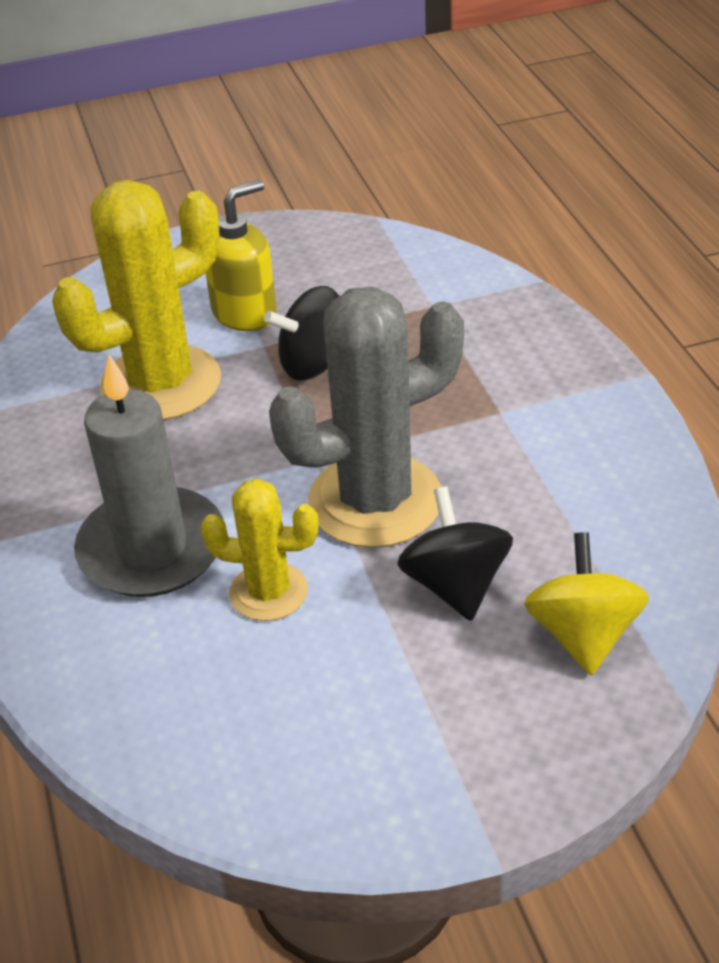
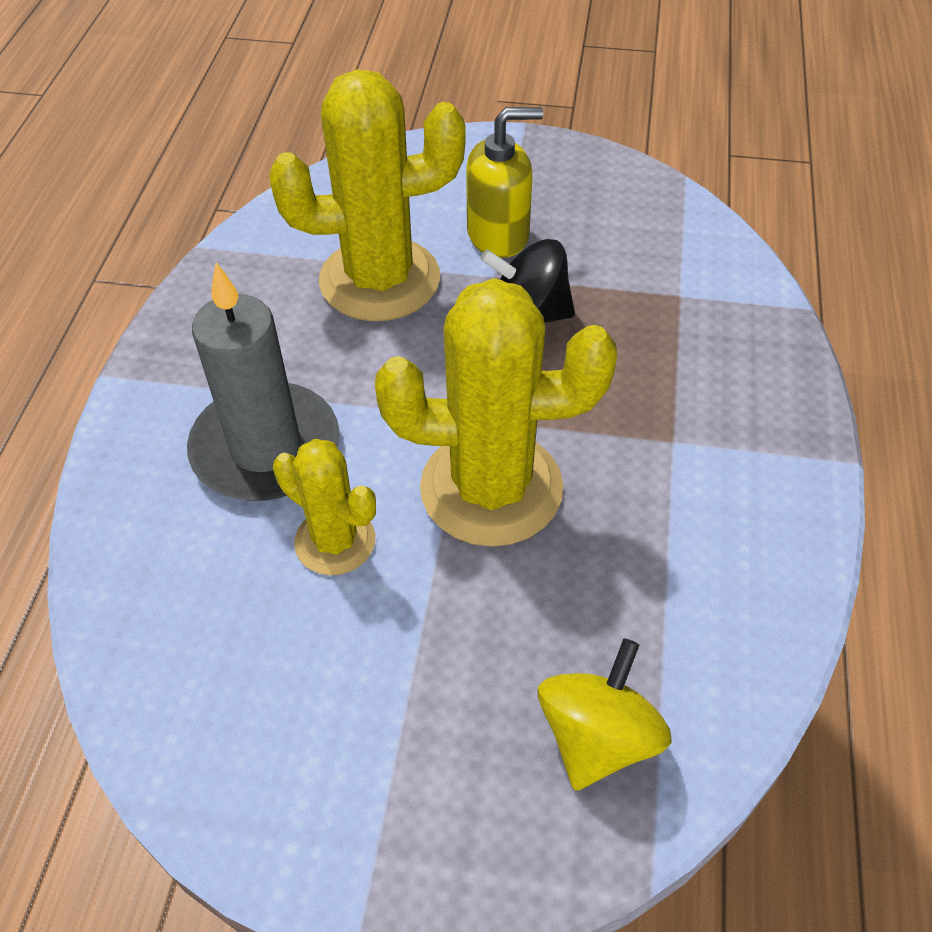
camera: 25 degrees right, 10 degrees up
grey cactus [269,287,464,548] -> yellow cactus [375,278,617,547]
black spinning top [397,487,513,621] -> none

